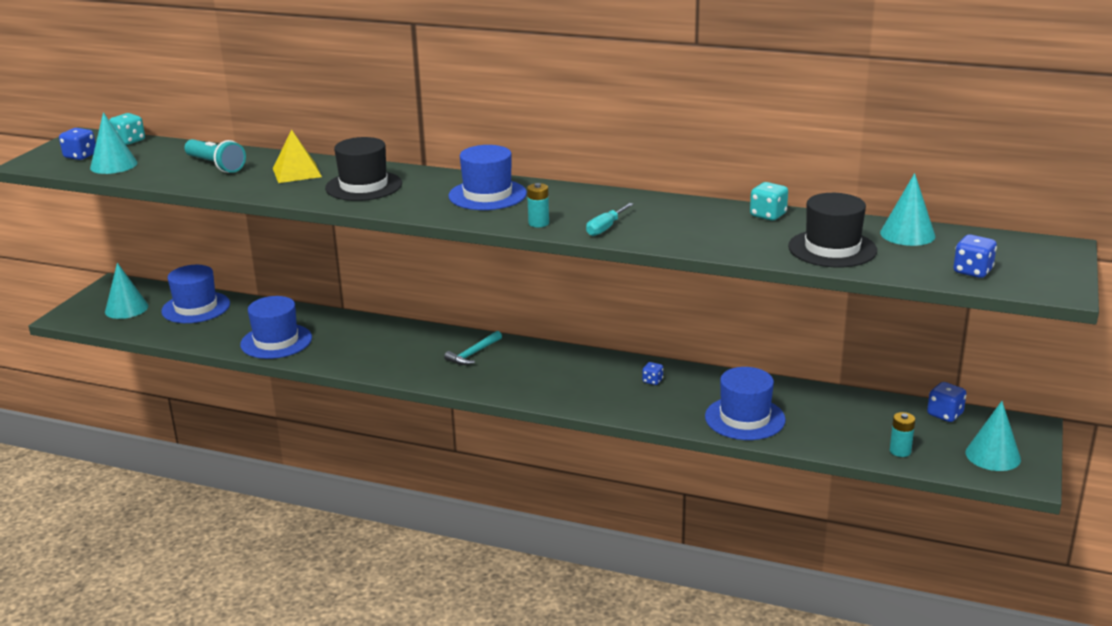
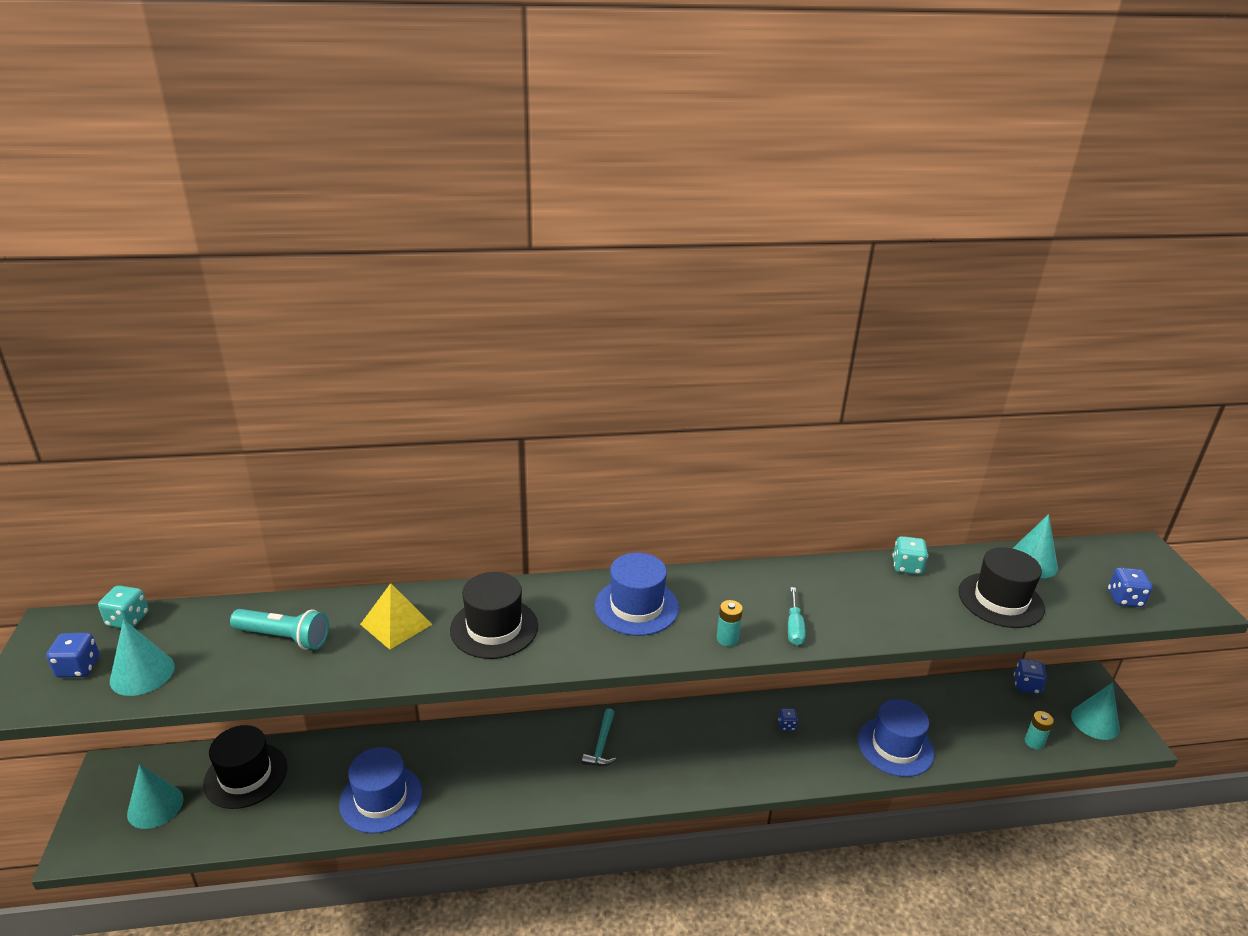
camera: 30 degrees left, 5 degrees up
blue hat [161,265,230,323] -> black hat [203,725,287,809]

